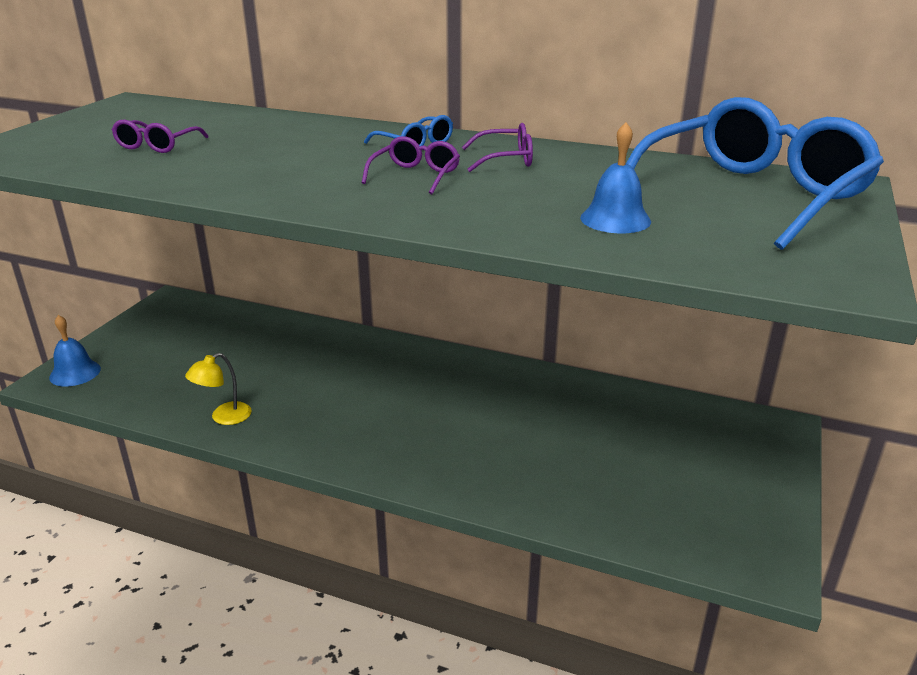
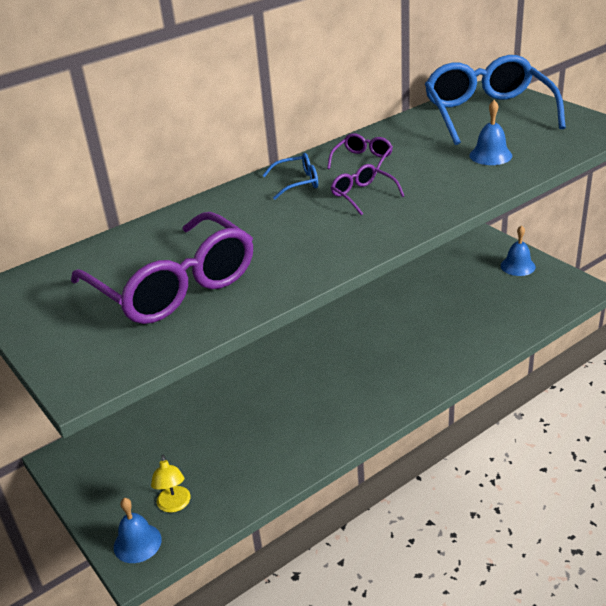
camera: 55 degrees left, 5 degrees up
purple glasses [112,120,209,153] -> purple glasses [71,212,253,324], size x2.29
yellow lamp [185,353,252,425] -> yellow lamp moved to [151,455,191,513]
none -> blue bell [501,225,536,276]

